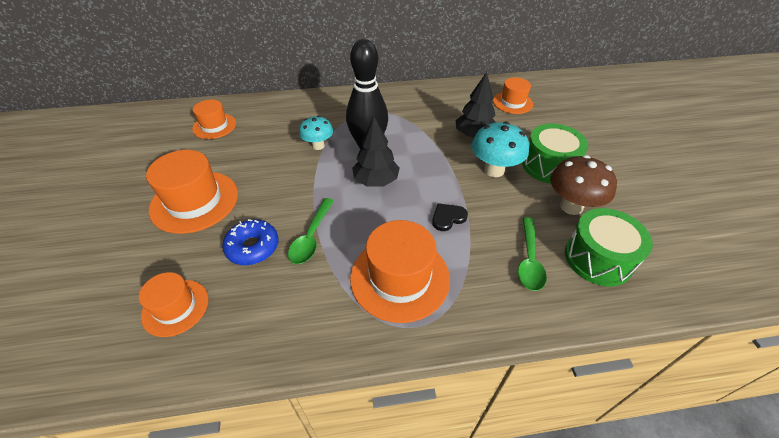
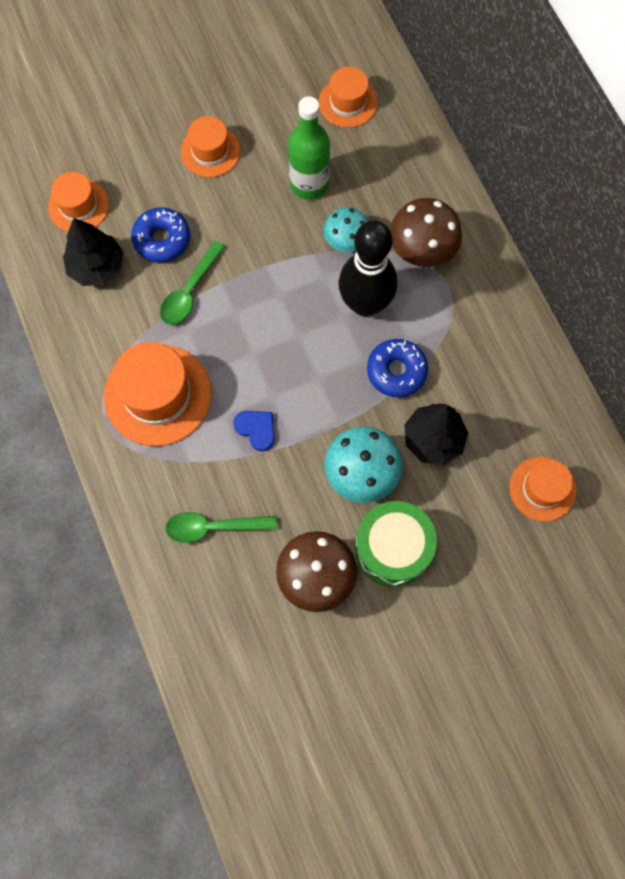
camera: 75 degrees right, 25 degrees up
orange hat [146,150,238,234] -> orange hat [181,116,240,178], size x0.60
green spoon [288,198,334,264] -> green spoon turned 60 degrees counterclockwise [160,241,225,325]
black tree [352,117,400,186] -> black tree moved to [63,218,124,286]
black heart [432,203,468,231] -> blue heart [233,411,275,452]
green drum [565,208,653,286] -> none
none -> green bottle [288,96,330,200]
none -> blue donut [367,339,428,397]
none -> brown mushroom [390,198,462,267]

